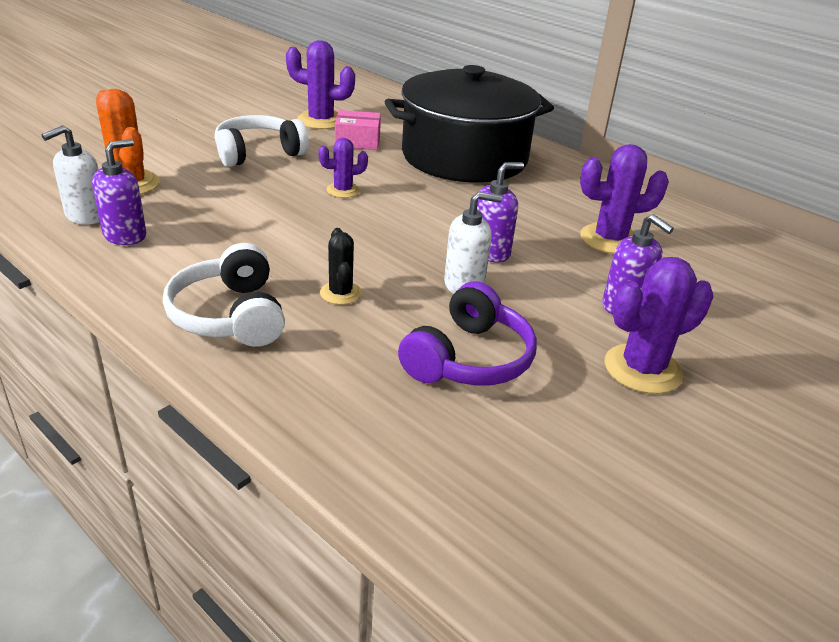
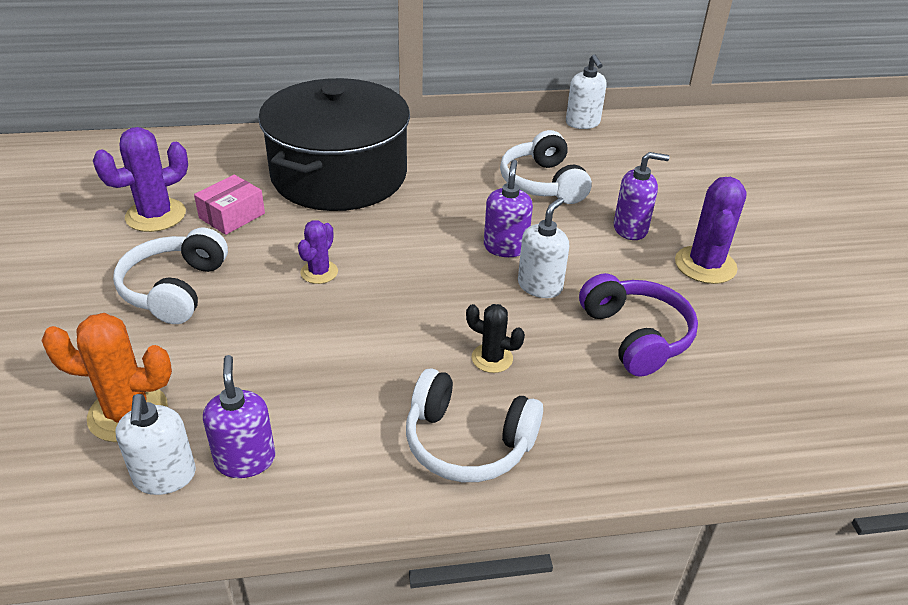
camera: 50 degrees left, 5 degrees up
purple cactus [580,144,669,254] -> white headphones [500,130,592,204]
none -> white soap dispenser [566,54,607,129]

